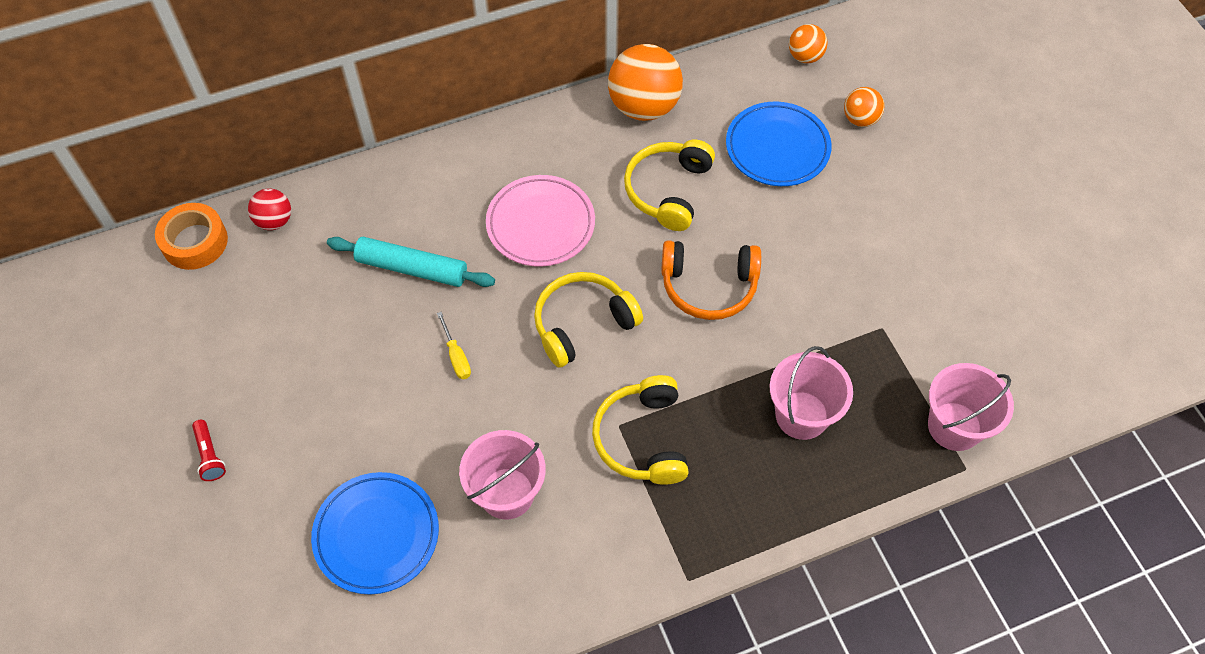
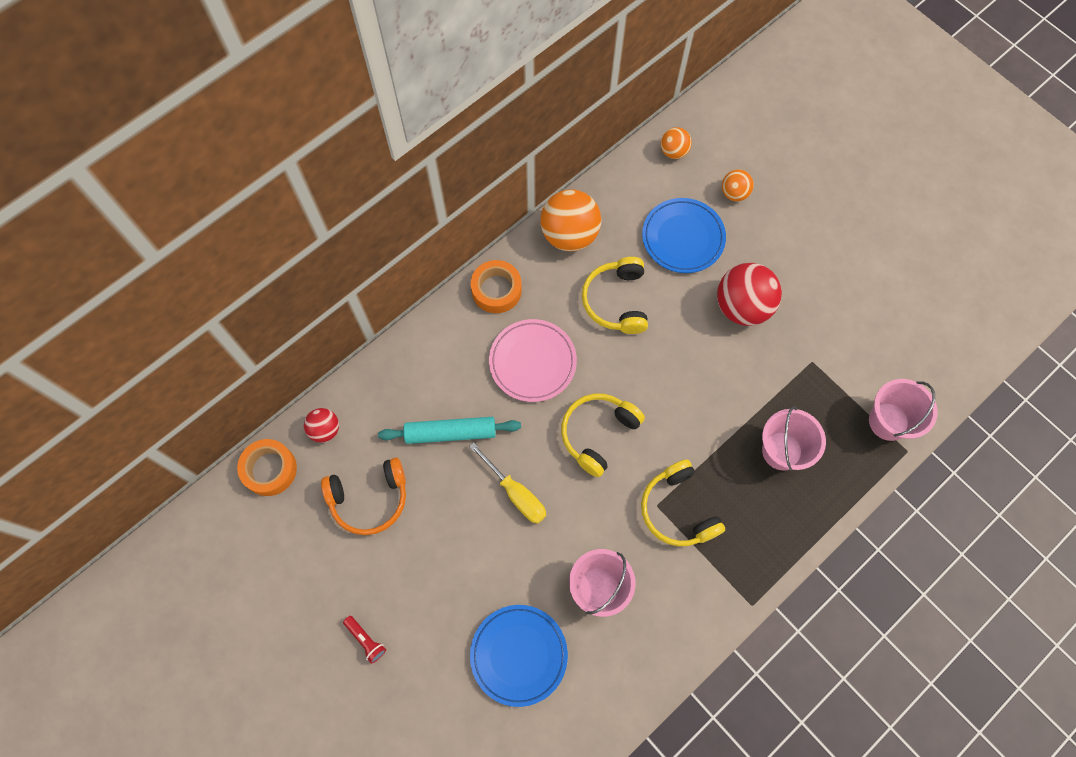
camera: 20 degrees left, 10 degrees up
yellow screwdriver [437,312,471,379] -> yellow screwdriver [469,442,546,524], size x1.66
orange headphones [661,240,761,320] -> orange headphones moved to [321,457,406,535]
none -> orange tape [471,260,522,313]
none -> red ball [717,263,782,326]

